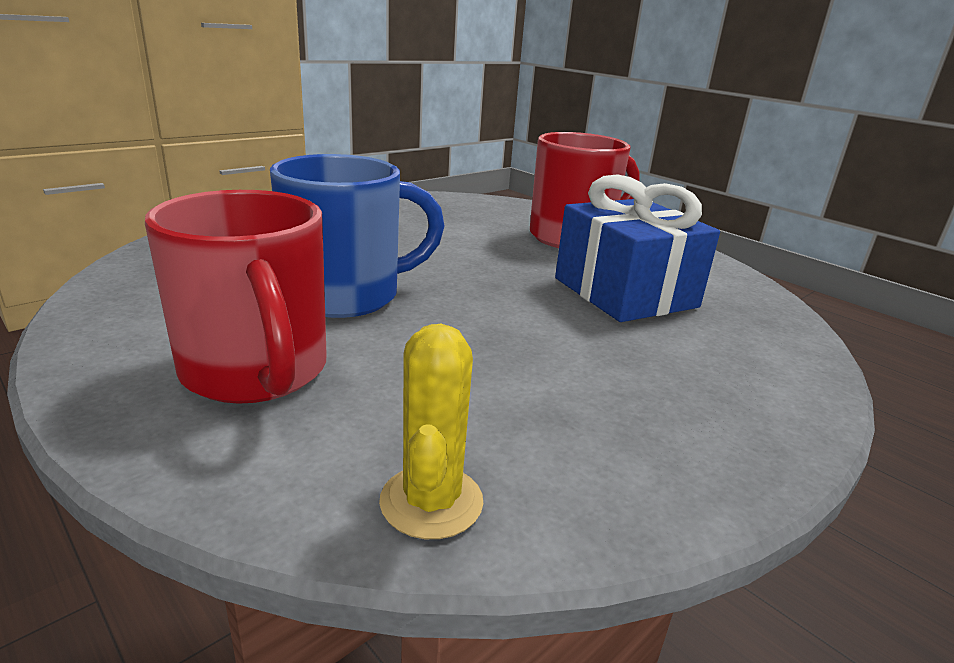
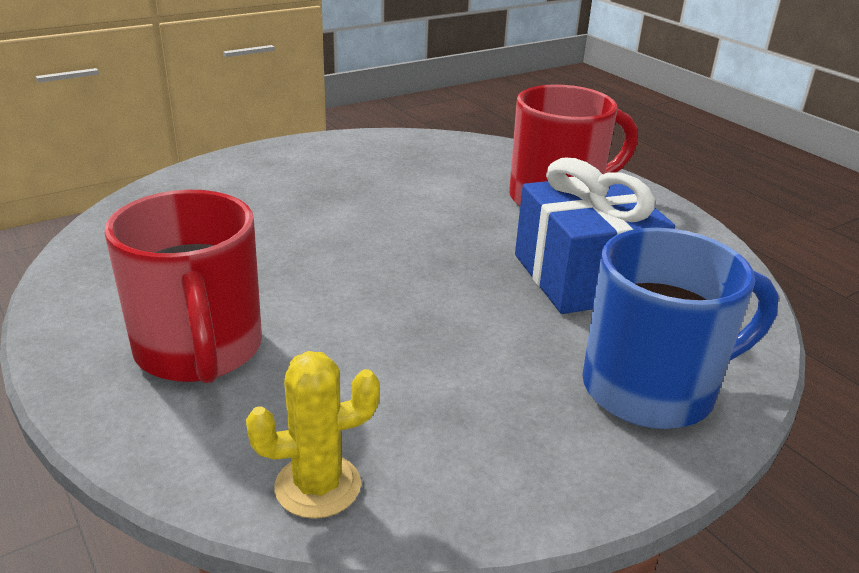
camera: 10 degrees right, 5 degrees up
blue mug [270,154,445,318] -> blue mug moved to [582,228,778,429]
yellow cactus [379,324,484,539] -> yellow cactus turned 60 degrees clockwise [246,351,380,519]

